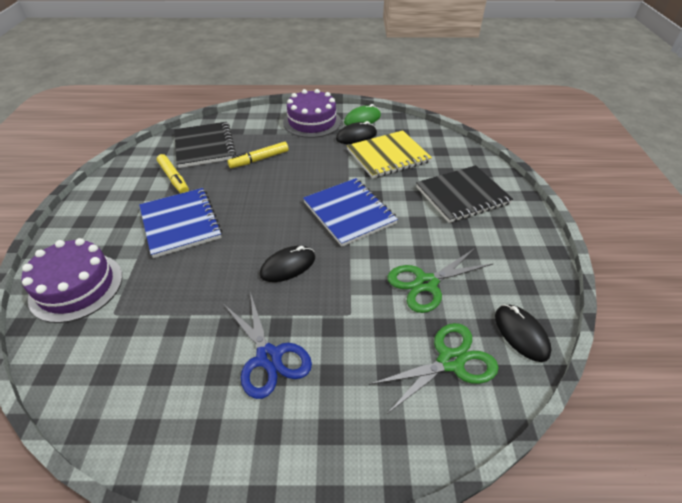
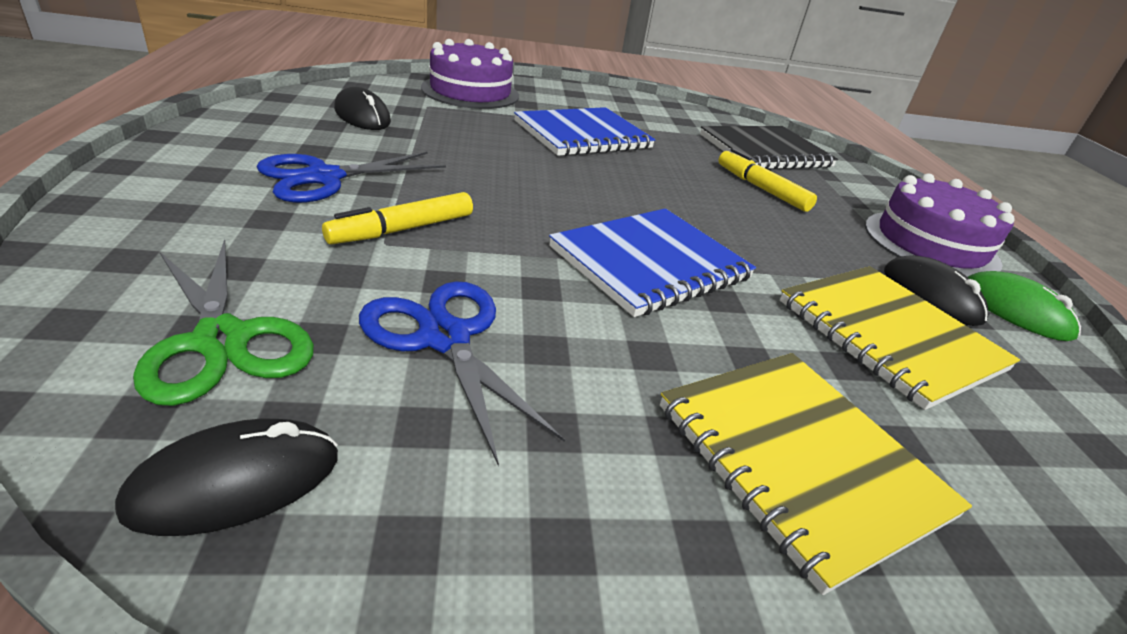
camera: 80 degrees right, 10 degrees down
yellow marker [157,154,189,193] -> yellow marker moved to [322,192,473,245]
black mouse [260,246,315,282] -> black mouse moved to [334,87,391,130]
green scissors [387,248,493,313] -> blue scissors [359,281,565,467]
black notebook [416,165,513,223] -> yellow notebook [660,353,972,595]

